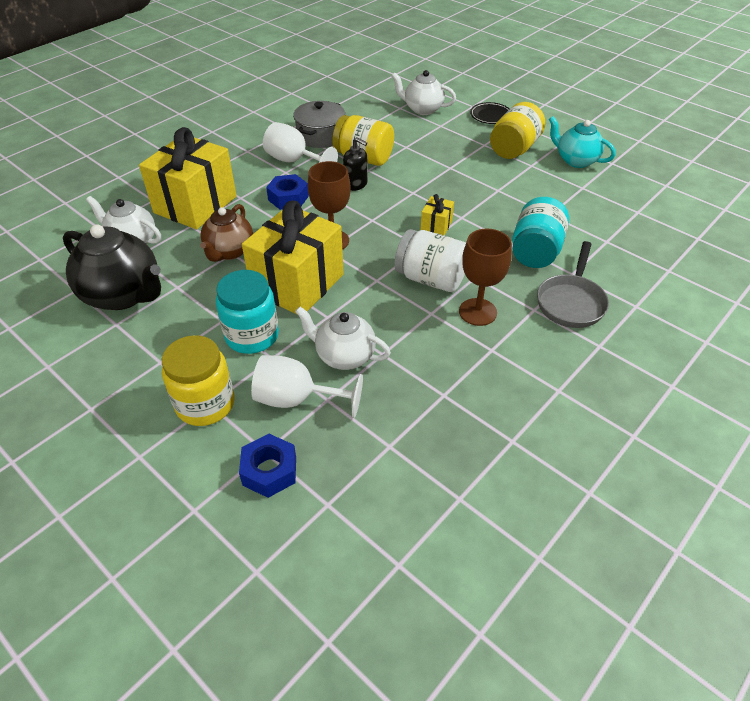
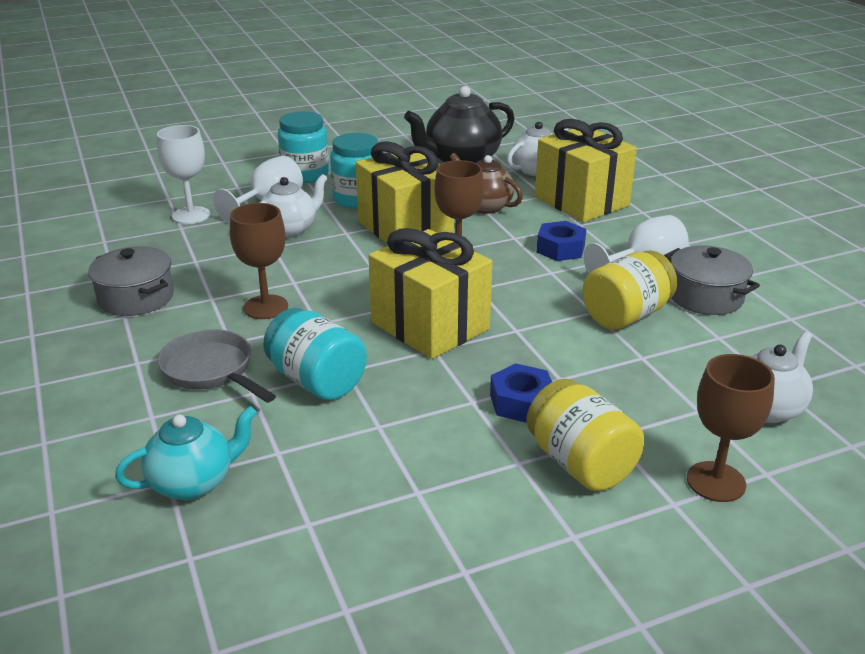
camera: 115 degrees right, 15 degrees down
yellow jar [162,335,234,426] -> turquoise jar [278,111,329,183]
blue nut [239,434,296,498] -> blue nut moved to [490,363,552,423]
black soap dispenser [343,137,368,191] -> none
white jar [395,229,466,292] -> none
yellow gift [420,194,454,236] -> yellow gift [369,228,493,359], size x2.35
black plate [470,102,510,124] -> brown goblet [687,354,775,502]
turquoise teapot [549,116,616,168] -> turquoise teapot moved to [115,406,257,500]
none -> grey pot [88,246,174,316]
none -> white goblet [157,125,210,224]

